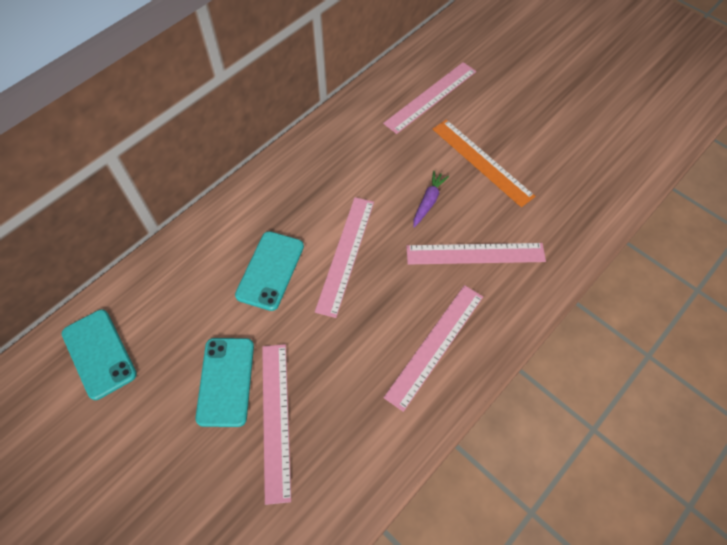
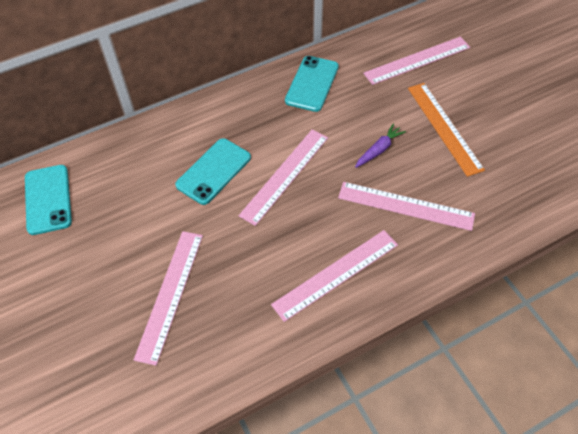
camera: 20 degrees right, 5 degrees down
turquoise phone [195,338,254,427] -> turquoise phone moved to [285,56,339,112]

